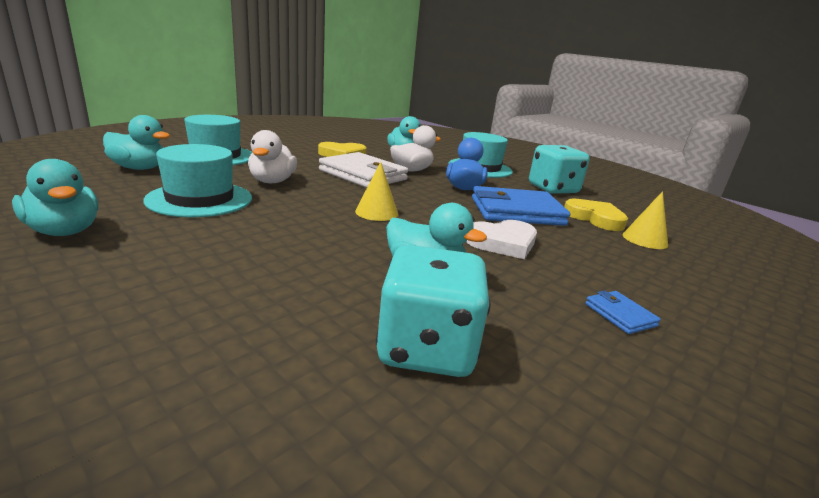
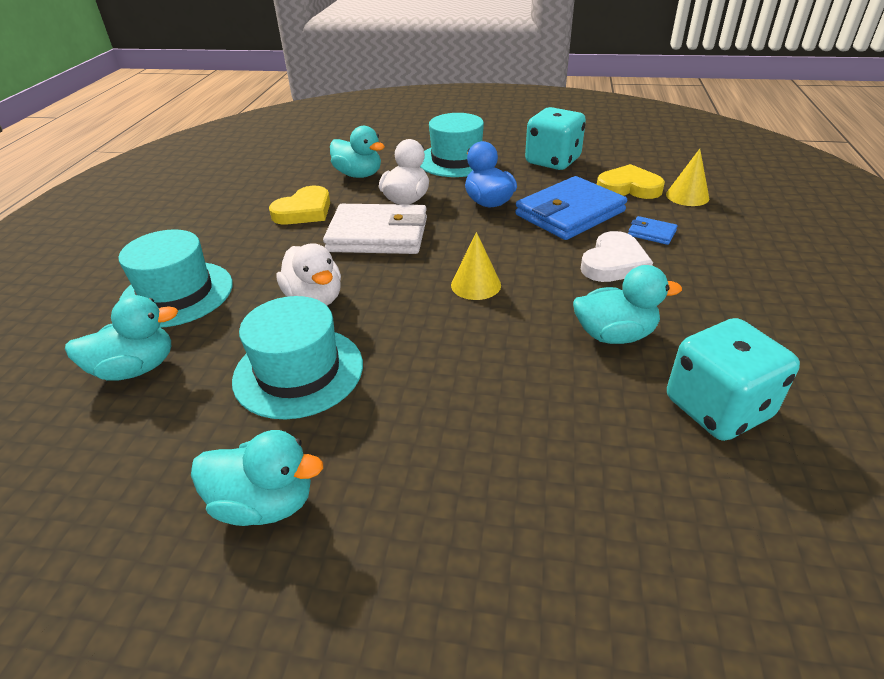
camera: 30 degrees left, 15 degrees up
blue wallet [585,290,661,334] -> blue wallet moved to [628,216,678,245]

